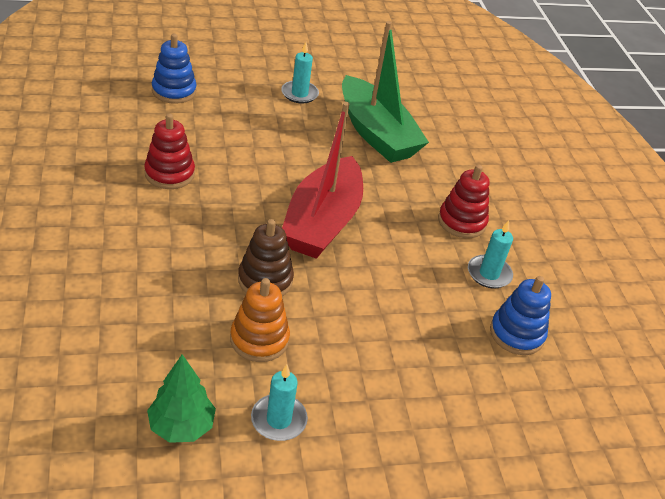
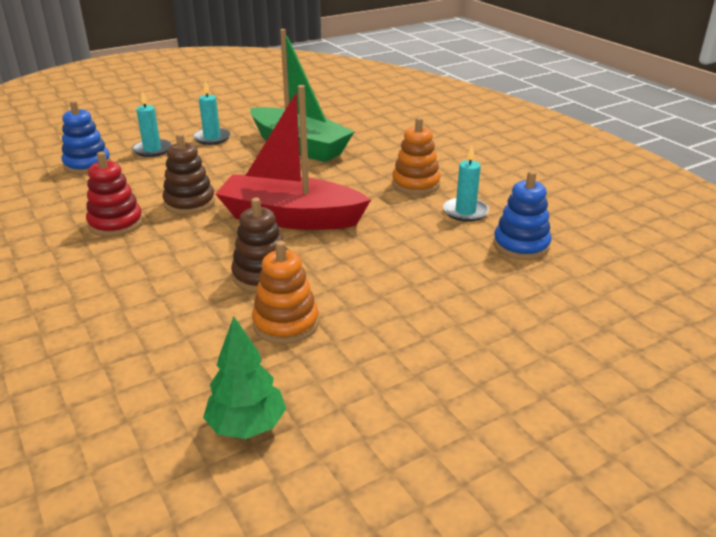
camera: 15 degrees left, 10 degrees down
turquoise candle [251,365,308,441] -> turquoise candle moved to [132,91,172,157]
red boat [282,102,363,259] -> red boat turned 105 degrees clockwise [216,85,371,230]
red stacking toy [438,165,489,238] -> orange stacking toy [392,117,441,195]
none -> brown stacking toy [163,133,215,215]

